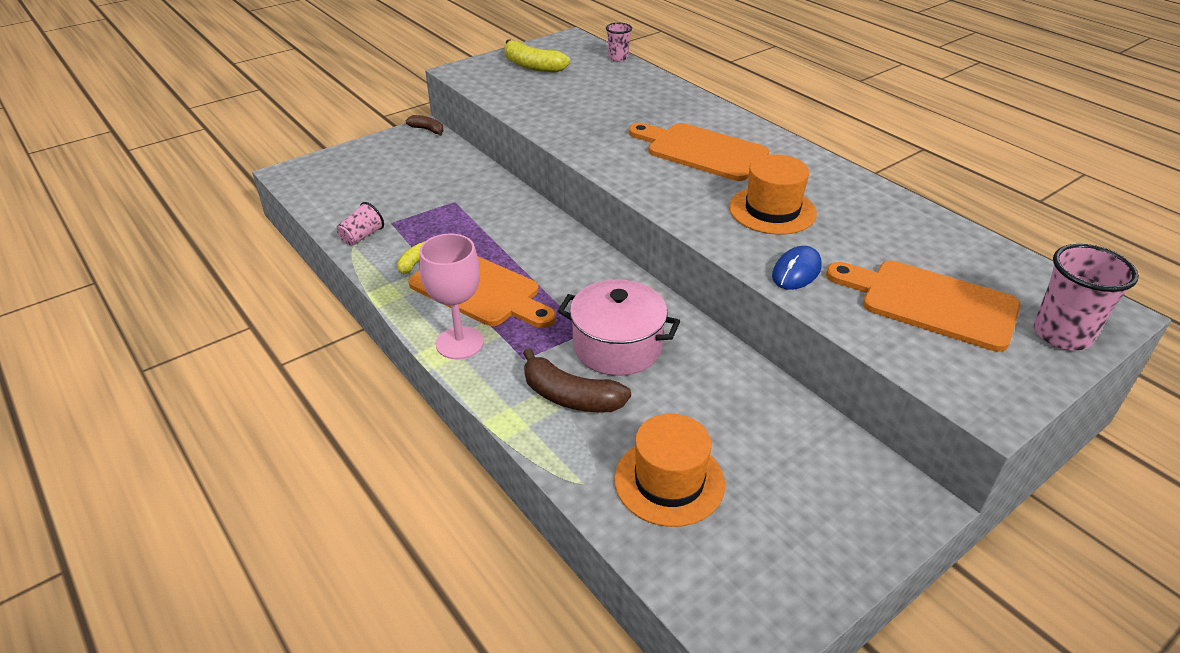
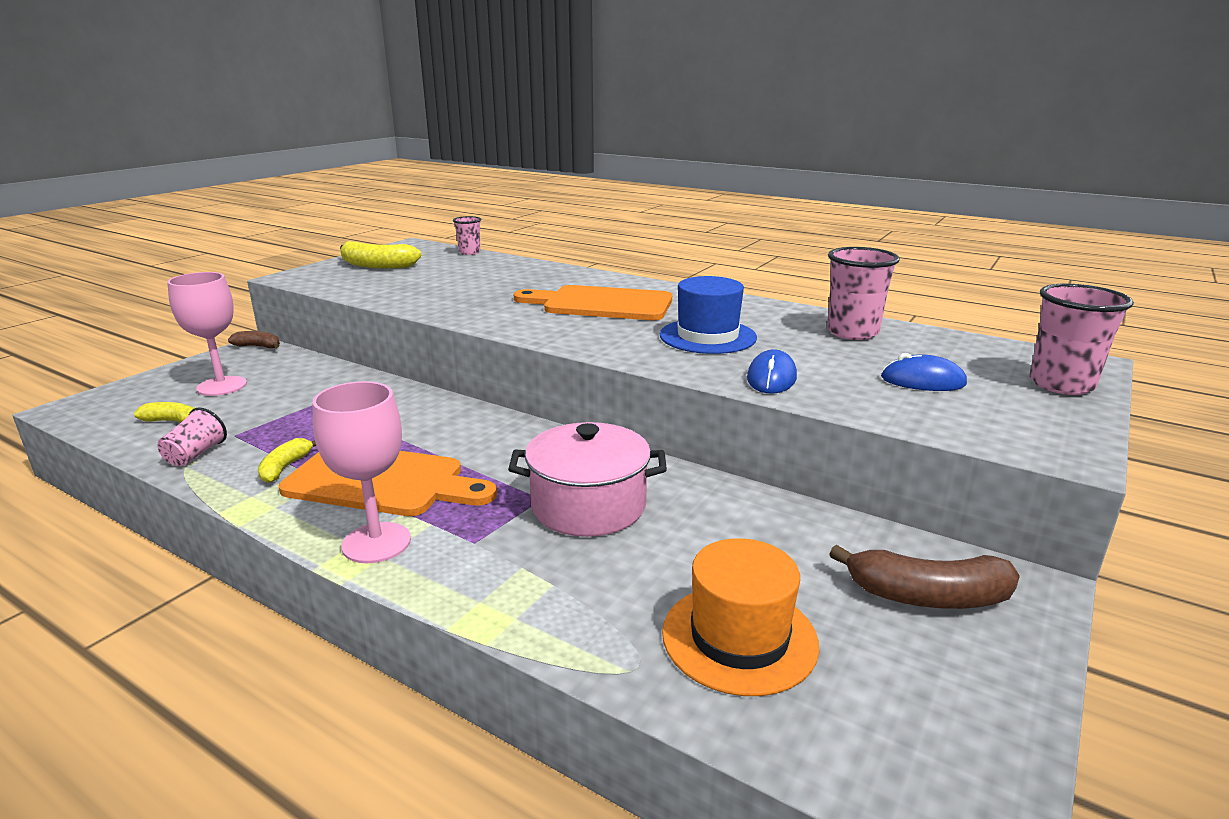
camera: 20 degrees left, 15 degrees down
brown banana [523,348,631,413] -> brown banana moved to [830,545,1020,609]
orange hat [729,154,817,235] -> blue hat [660,276,757,354]
orange cutting board [826,261,1021,352] -> blue mouse [881,353,967,391]
none -> yellow banana [134,402,194,422]
none -> pink goblet [167,272,247,396]
none -> pink cup [827,247,900,340]

